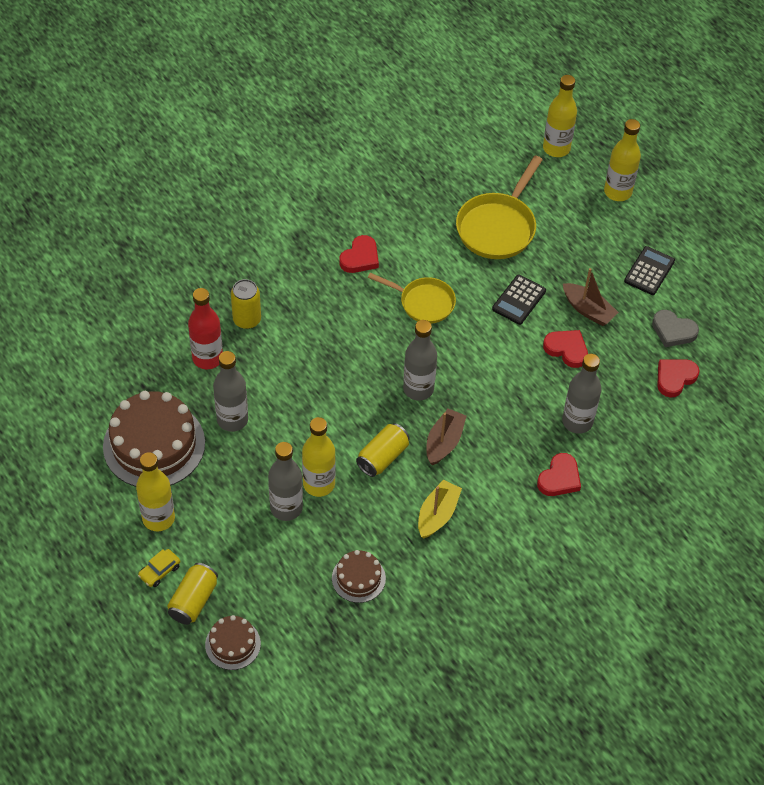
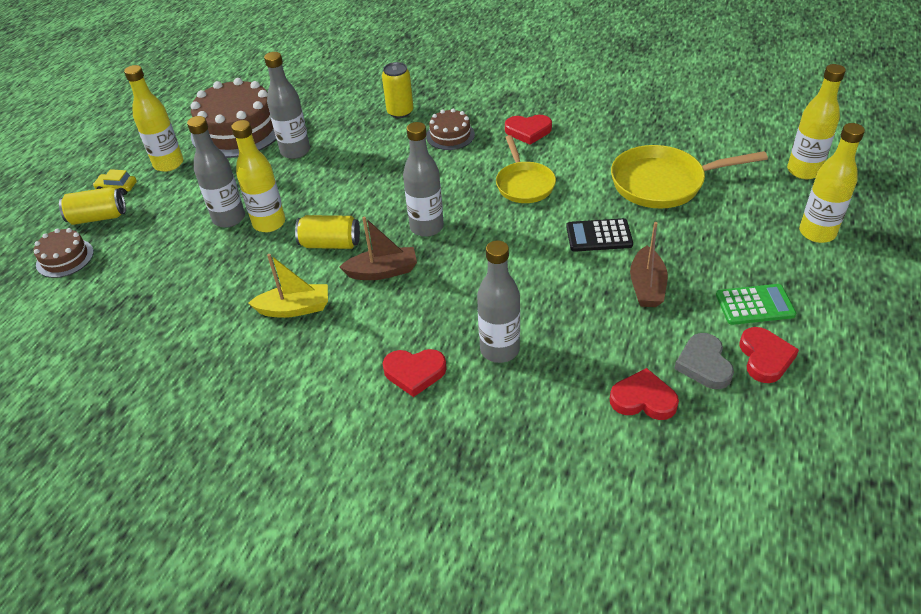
camera: 60 degrees right, 10 degrees down
red bottle [188,288,223,369] -> none
brown cake [332,550,386,603] -> brown cake moved to [426,108,475,150]
red heart [543,330,588,368] -> red heart moved to [740,327,799,383]
black calculator [624,246,675,295] -> green calculator [716,284,796,325]

